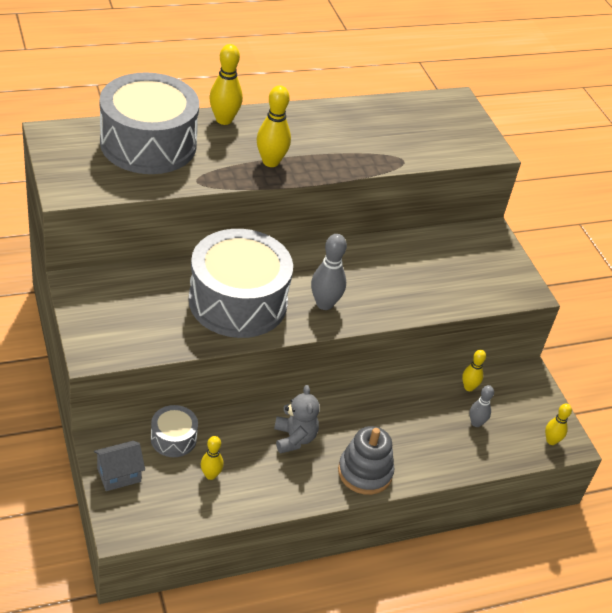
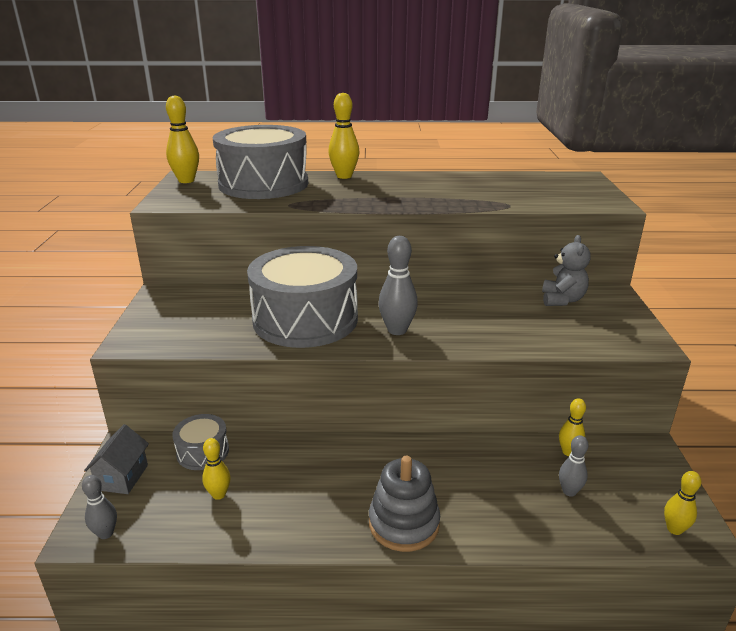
camera: 25 degrees right, 15 degrees down
grey house [94,441,145,491] -> grey house turned 75 degrees counterclockwise [84,424,149,494]
yellow bowling pin [257,85,291,167] -> yellow bowling pin moved to [166,95,199,183]
grey teddy bear [274,385,320,454] -> grey teddy bear moved to [542,235,591,306]
none -> grey bowling pin [82,475,117,539]

